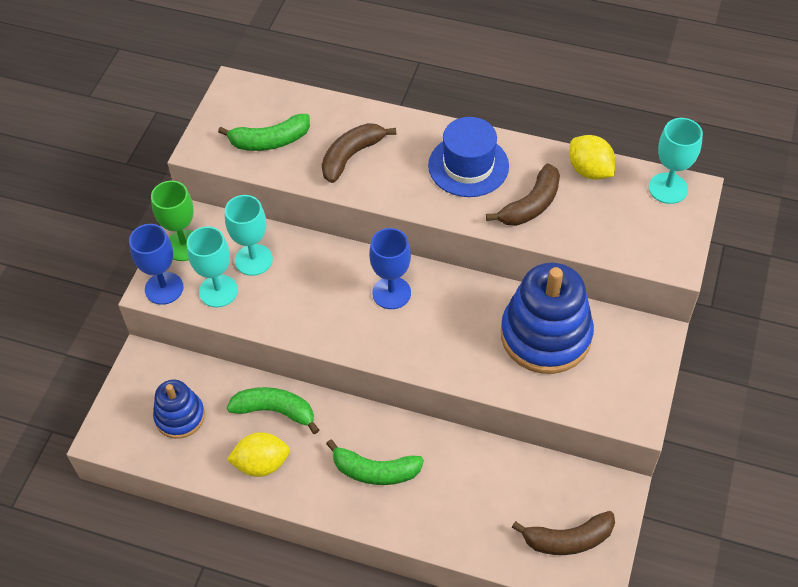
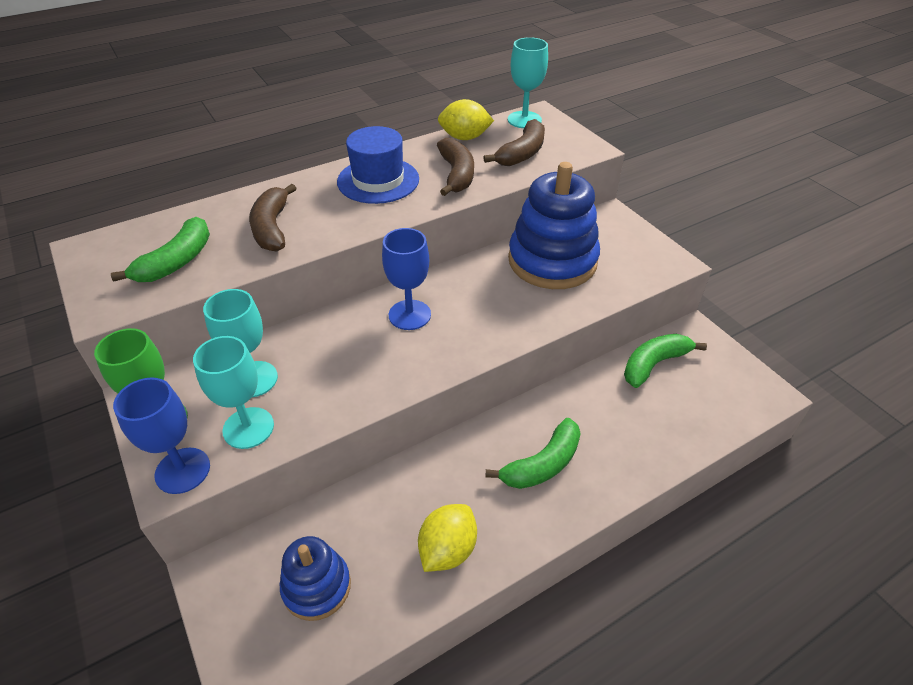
camera: 50 degrees left, 10 degrees down
green banana [227,387,319,434] -> green banana moved to [624,334,707,388]
brown banana [512,511,615,555] -> brown banana moved to [483,119,545,166]

